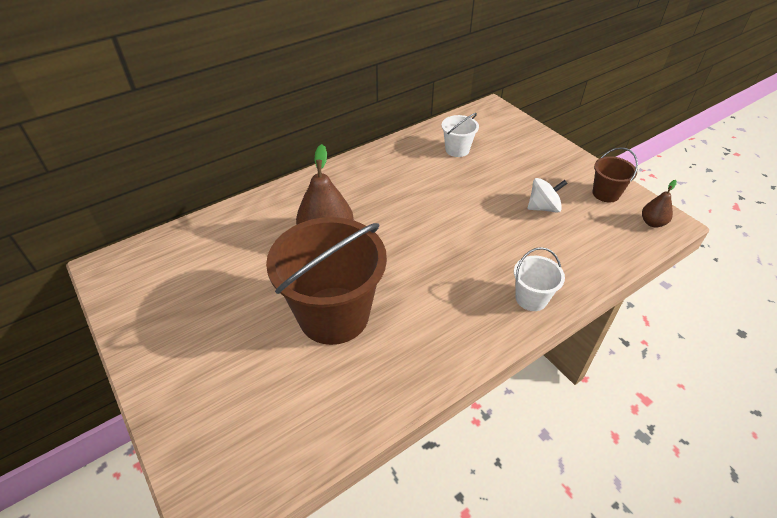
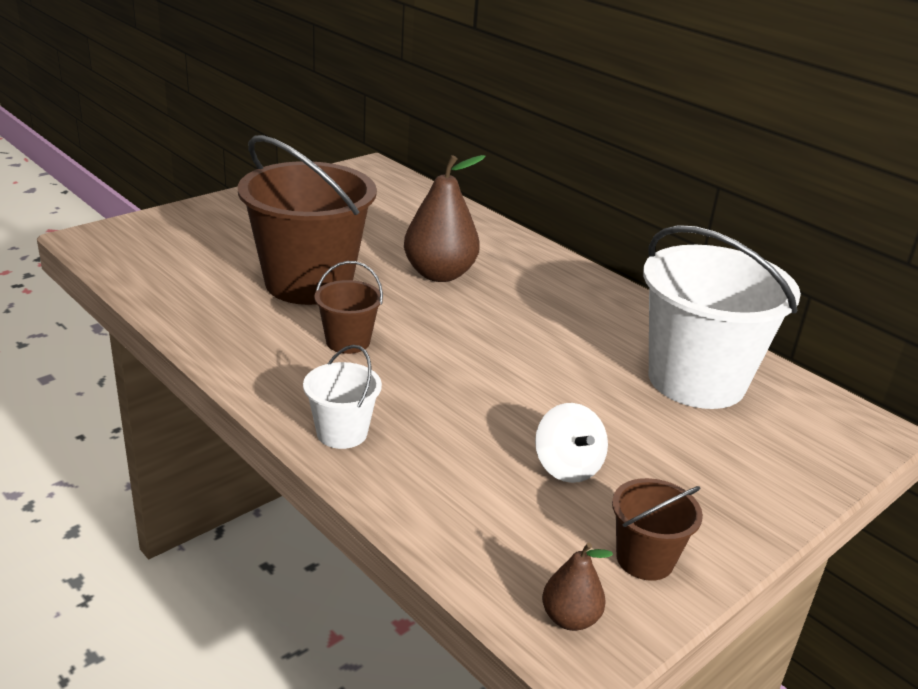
camera: 80 degrees right, 15 degrees down
white bucket [442,113,479,157] -> white bucket [643,225,801,409], size x2.17
none -> brown bucket [314,261,383,354]

